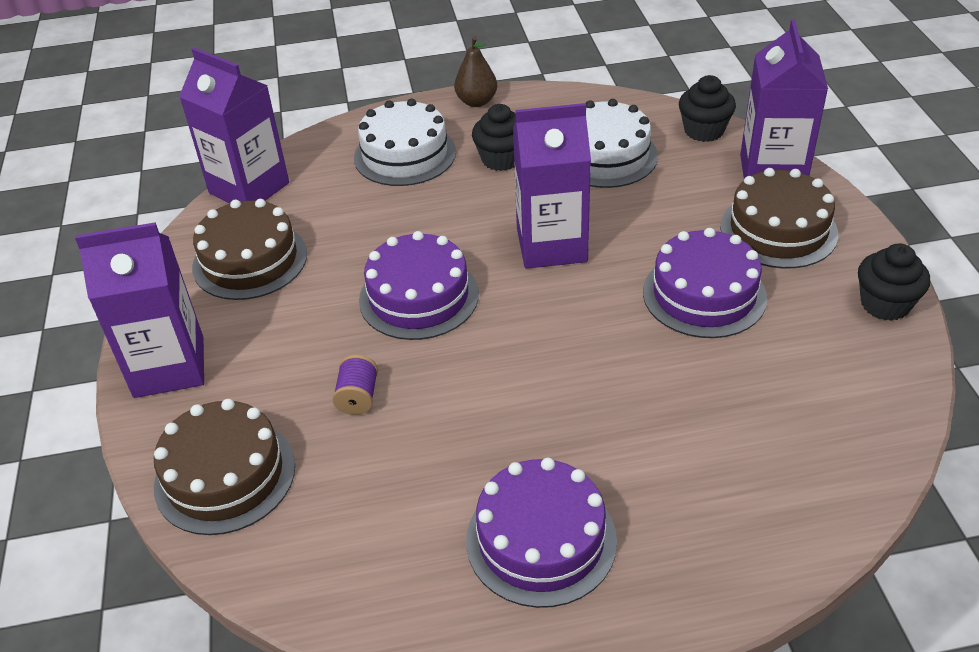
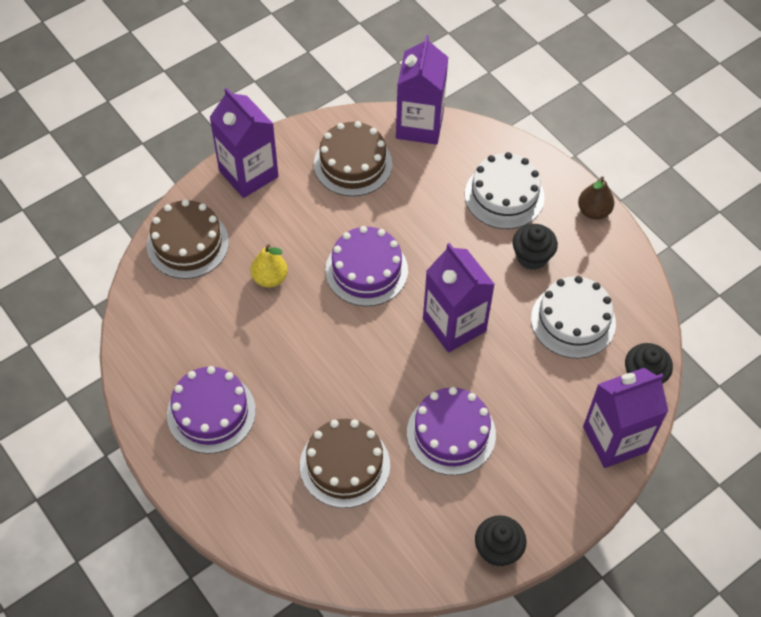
camera: 60 degrees right, 15 degrees up
purple spool [332,355,378,415] -> yellow pear [250,244,288,288]
brown cake [720,168,838,268] -> brown cake moved to [300,419,390,508]

